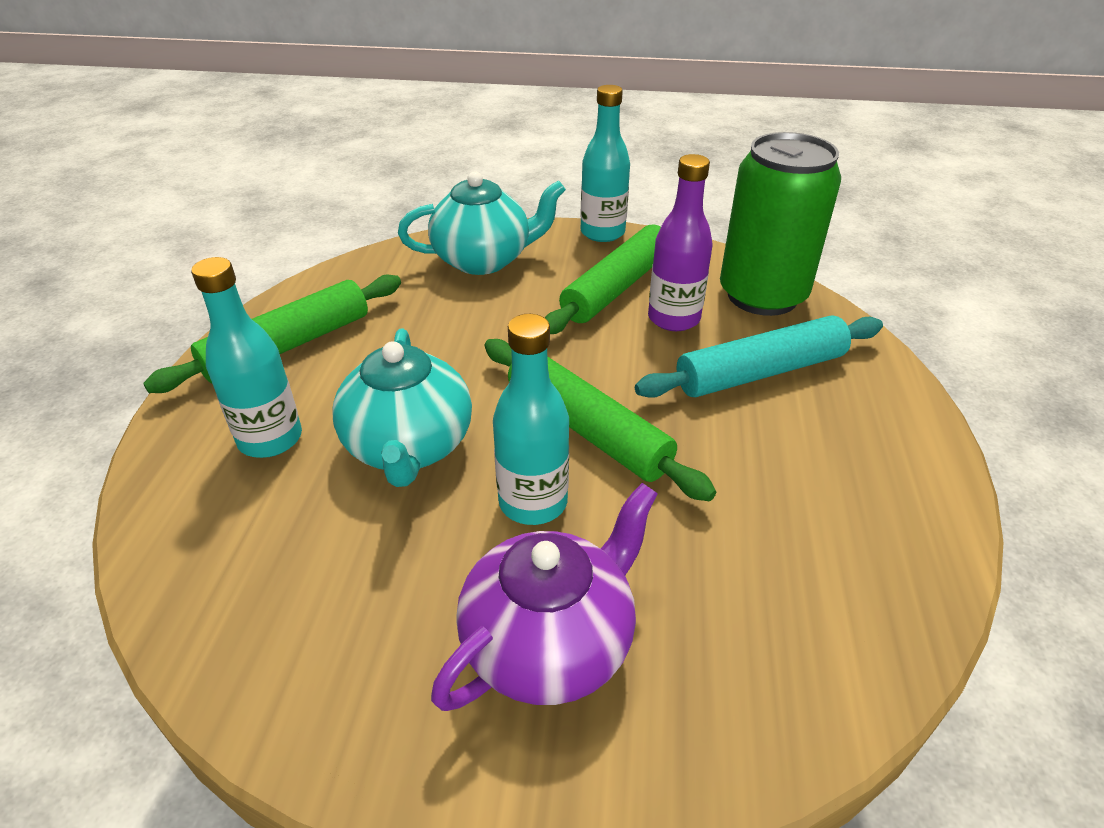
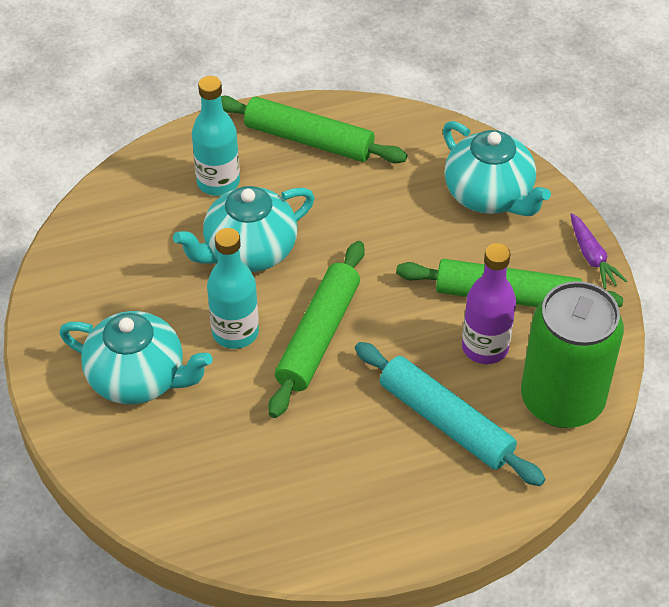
camera: 65 degrees right, 10 degrees up
purple teapot [431,483,658,711] -> turquoise teapot [59,311,212,404]
turquoise bottle [580,85,630,242] -> purple carrot [571,213,628,289]

